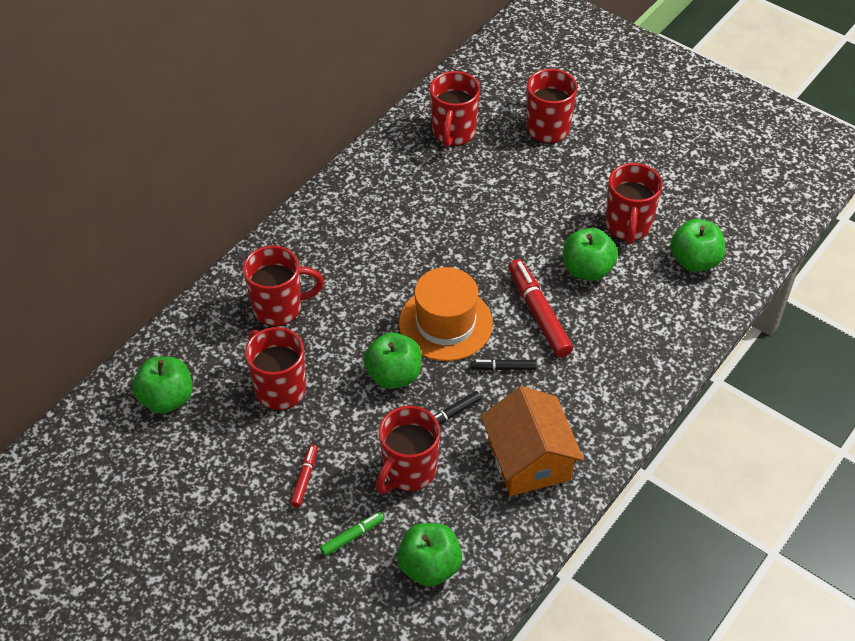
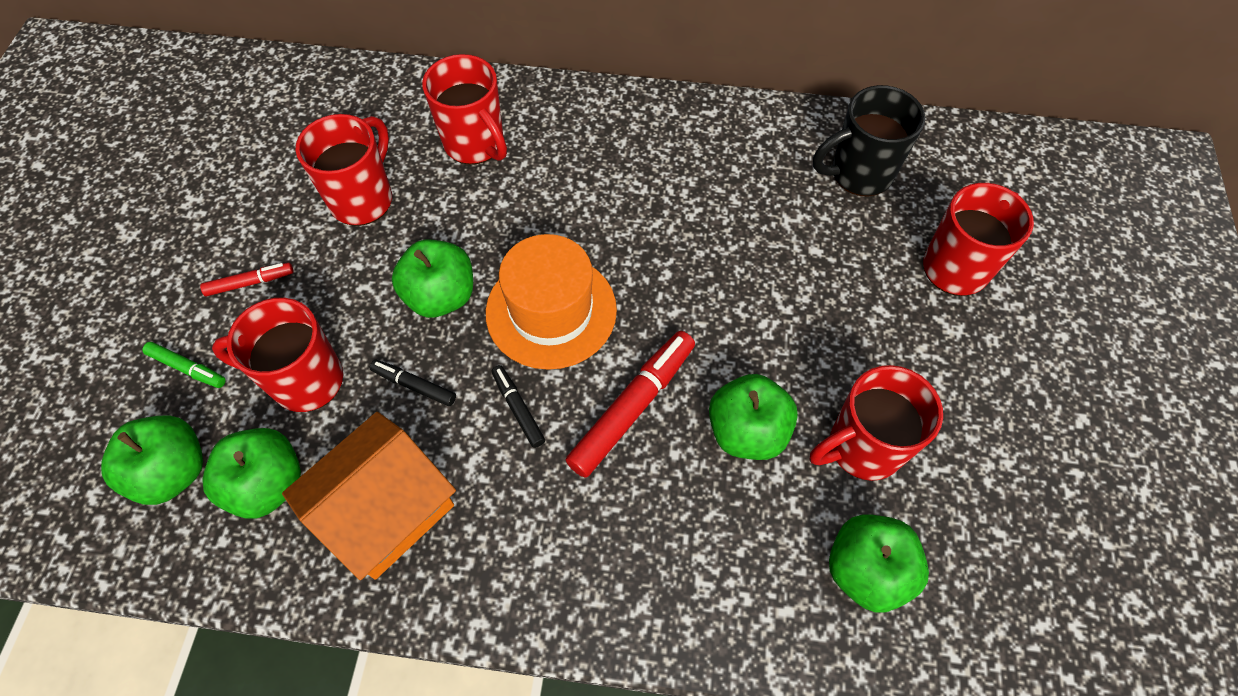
camera: 60 degrees right, 10 degrees up
green apple [133,356,193,414] -> green apple moved to [202,428,301,519]
red mug [430,71,480,147] -> black mug [813,85,925,196]

